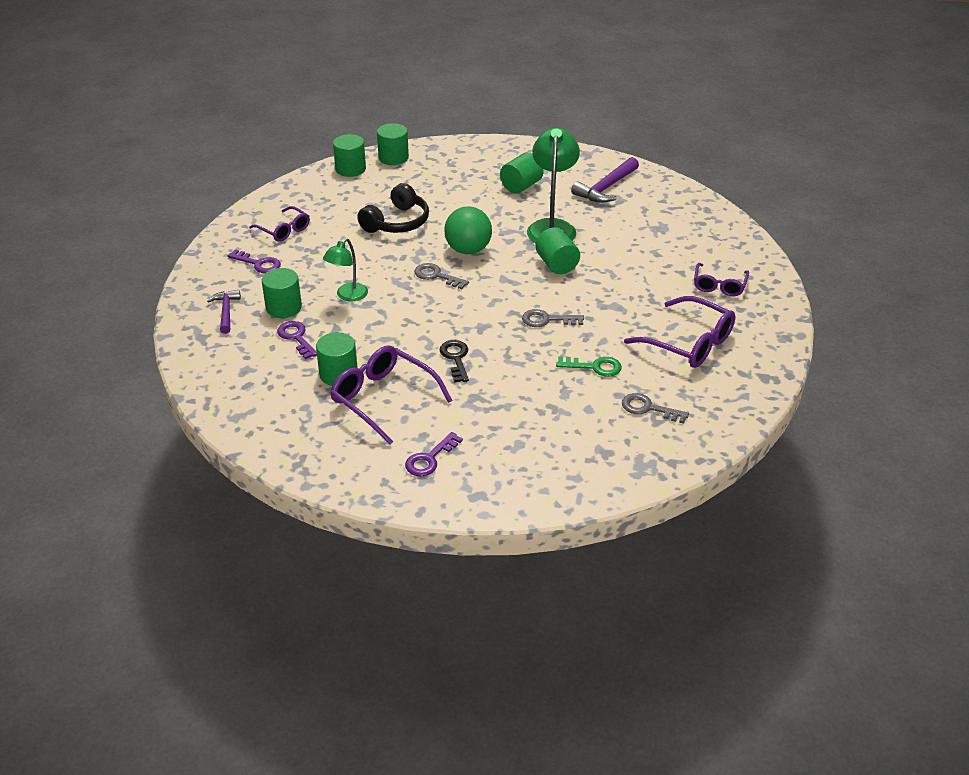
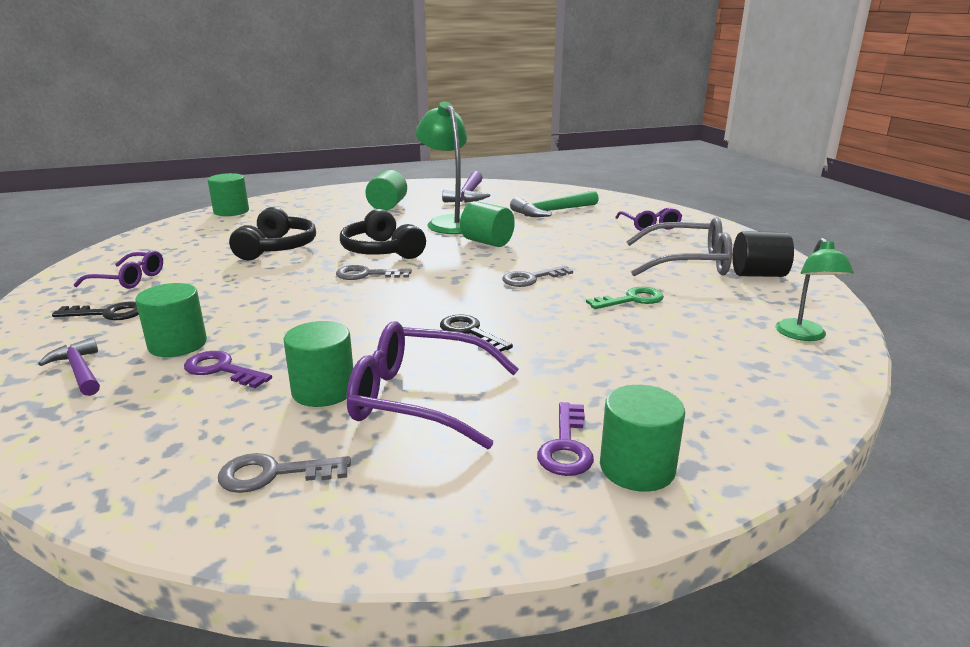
camera: 30 degrees left, 15 degrees down
purple key [228,249,281,273] -> black key [52,301,139,320]
green lamp [323,238,368,301] -> green lamp moved to [775,238,854,341]
green cylinder [333,134,366,177] -> green cylinder moved to [600,385,685,492]
green ball [444,207,492,254] -> black headphones [340,209,426,259]
grey key [622,393,689,424] -> grey key moved to [218,453,351,493]
purple glasses [624,296,736,368] -> grey glasses [626,217,732,276]
none -> green hammer [510,191,599,217]
none -> black cylinder [732,231,794,277]

